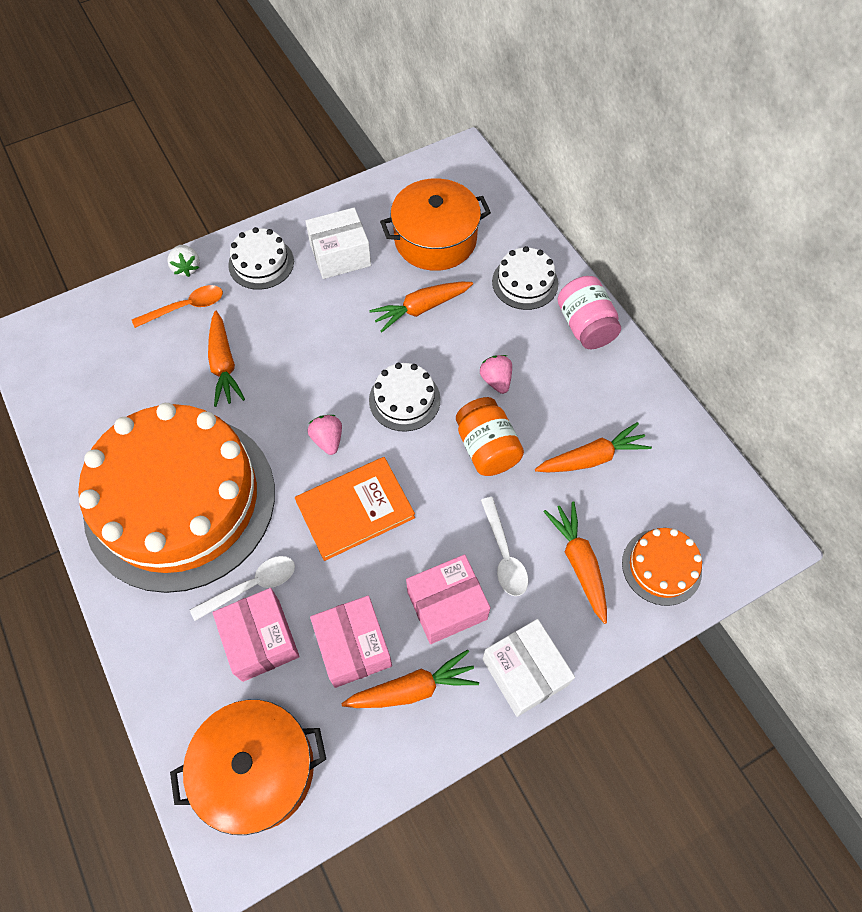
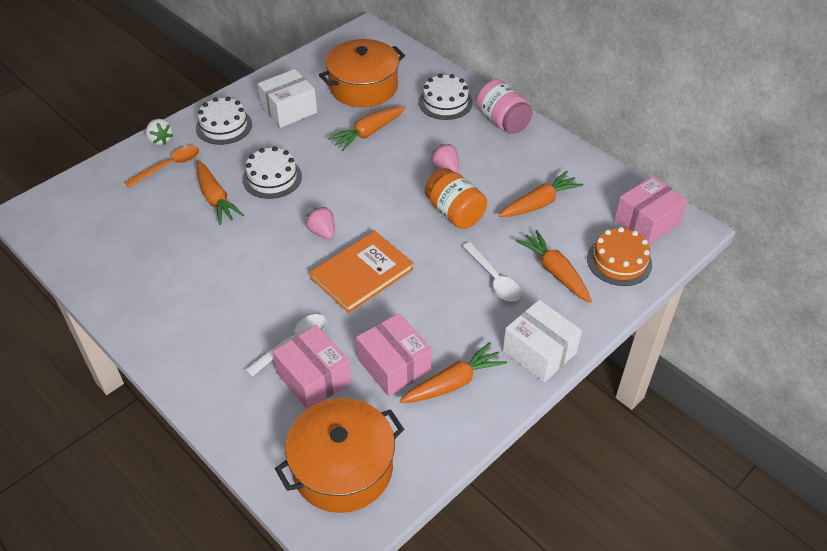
camera: 15 degrees left, 15 degrees down
orange cake [78,403,275,593] -> none
white cake [369,363,441,432] -> white cake moved to [242,146,302,199]
pink box [406,554,490,644] -> pink box moved to [614,176,688,245]

